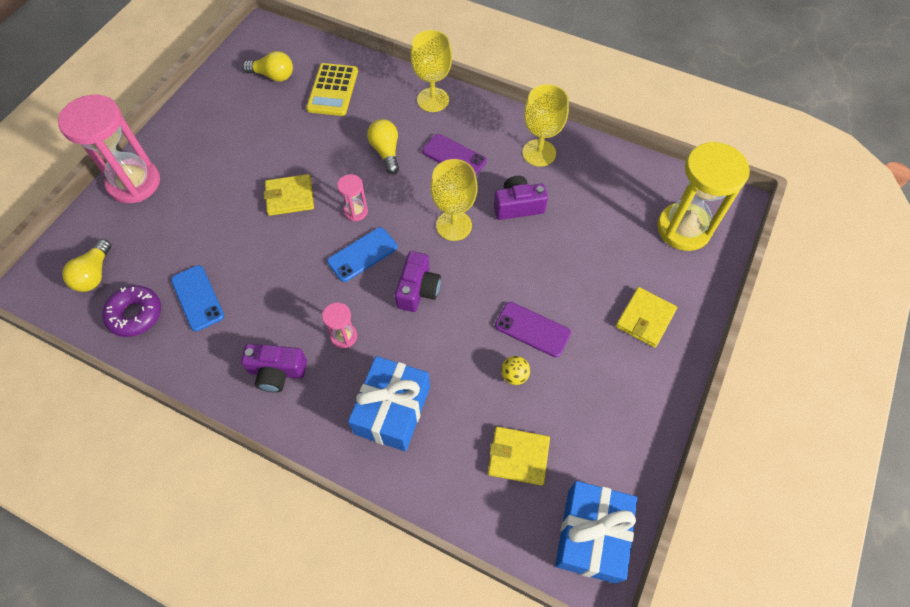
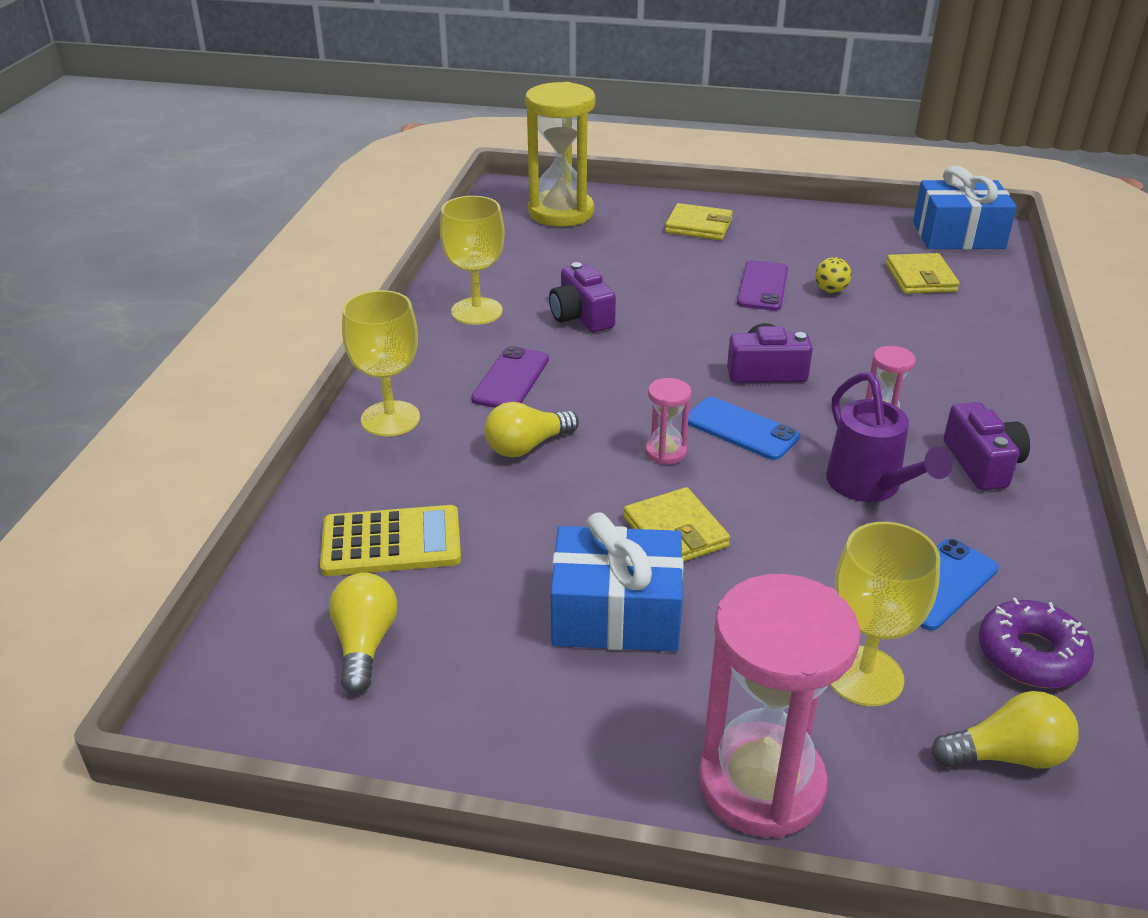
camera: 105 degrees left, 25 degrees down
blue gift [348,356,430,452] -> blue gift moved to [551,512,684,652]
yellow goblet [431,159,477,241] -> yellow goblet moved to [830,522,940,706]
none -> purple watering can [826,372,953,502]

